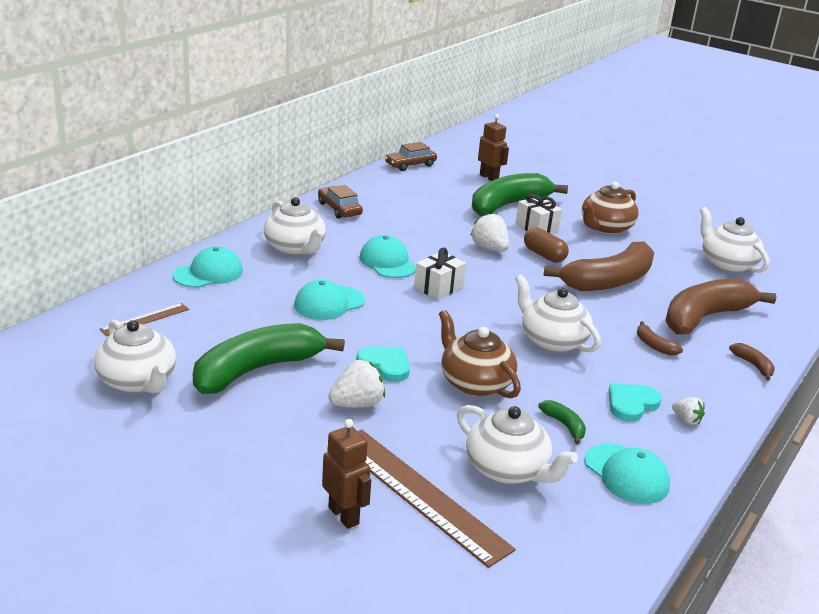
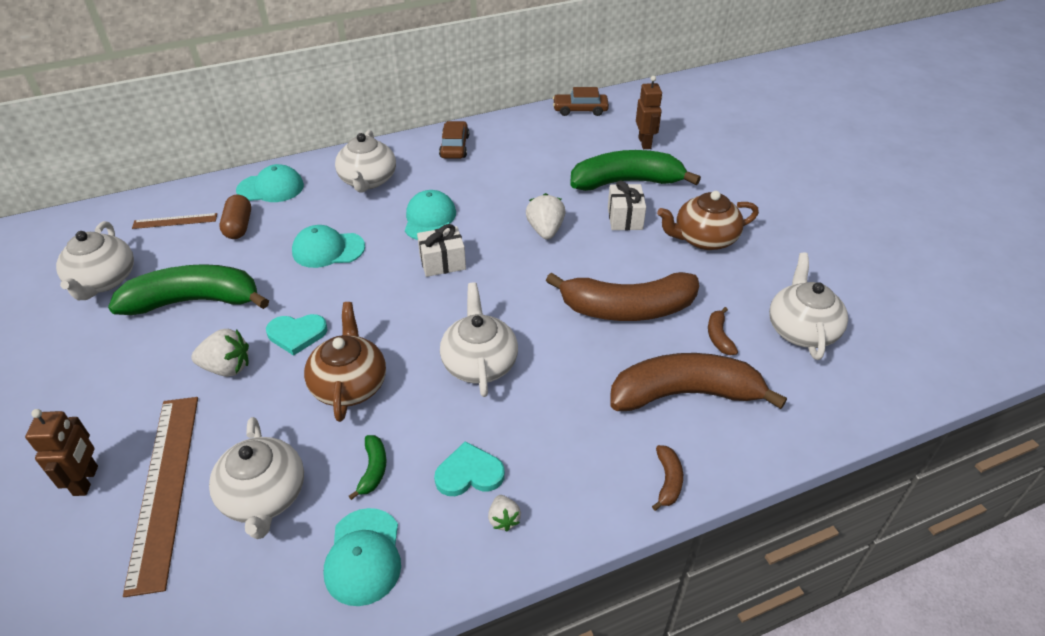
camera: 35 degrees right, 15 degrees up
turquoise heart [356,346,410,382] -> turquoise heart turned 105 degrees clockwise [266,314,328,356]
brown capsule [524,228,569,263] -> brown capsule moved to [220,194,251,239]
brown banana [637,321,683,356] -> brown banana moved to [708,307,738,355]

